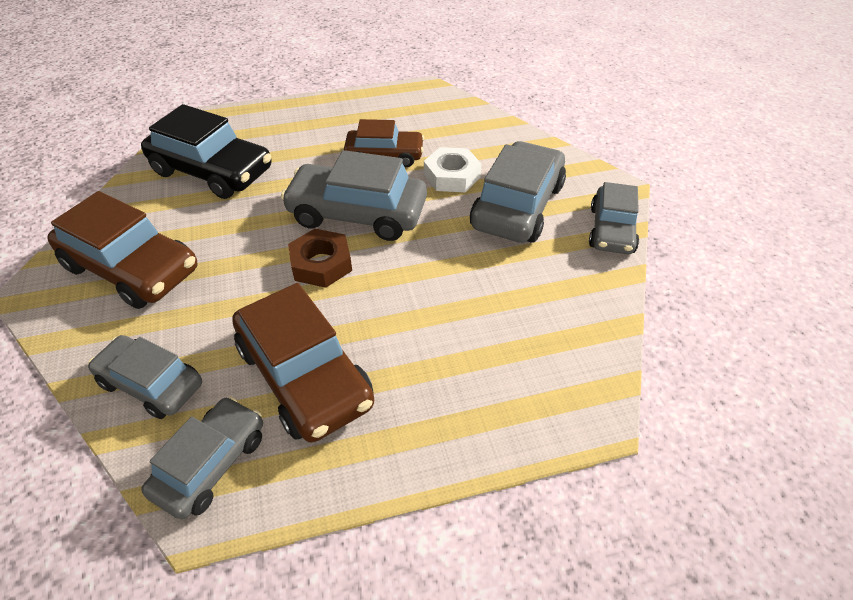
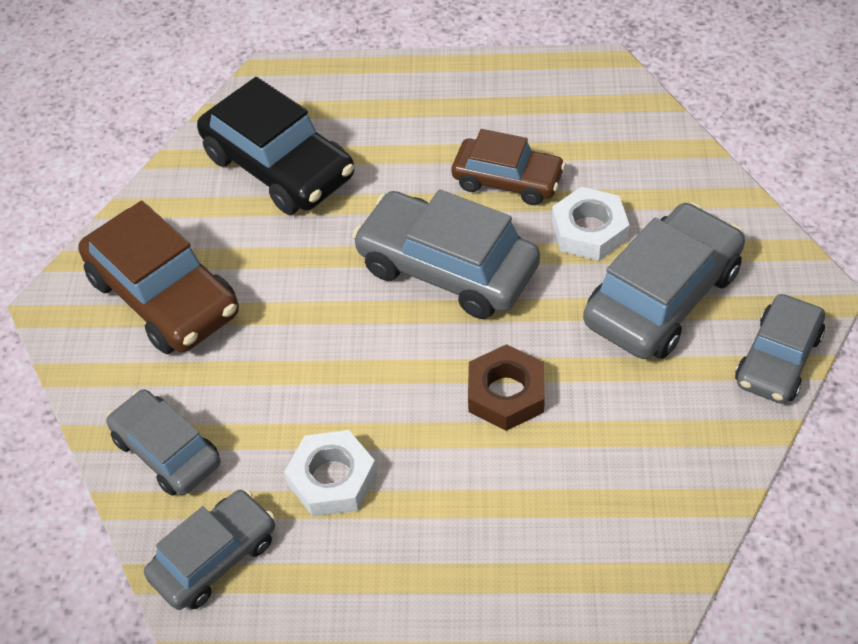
camera: 20 degrees right, 5 degrees up
brown car [232,283,374,442] -> white nut [284,430,377,517]
brown nut [288,229,352,288] -> brown nut moved to [468,344,545,431]

